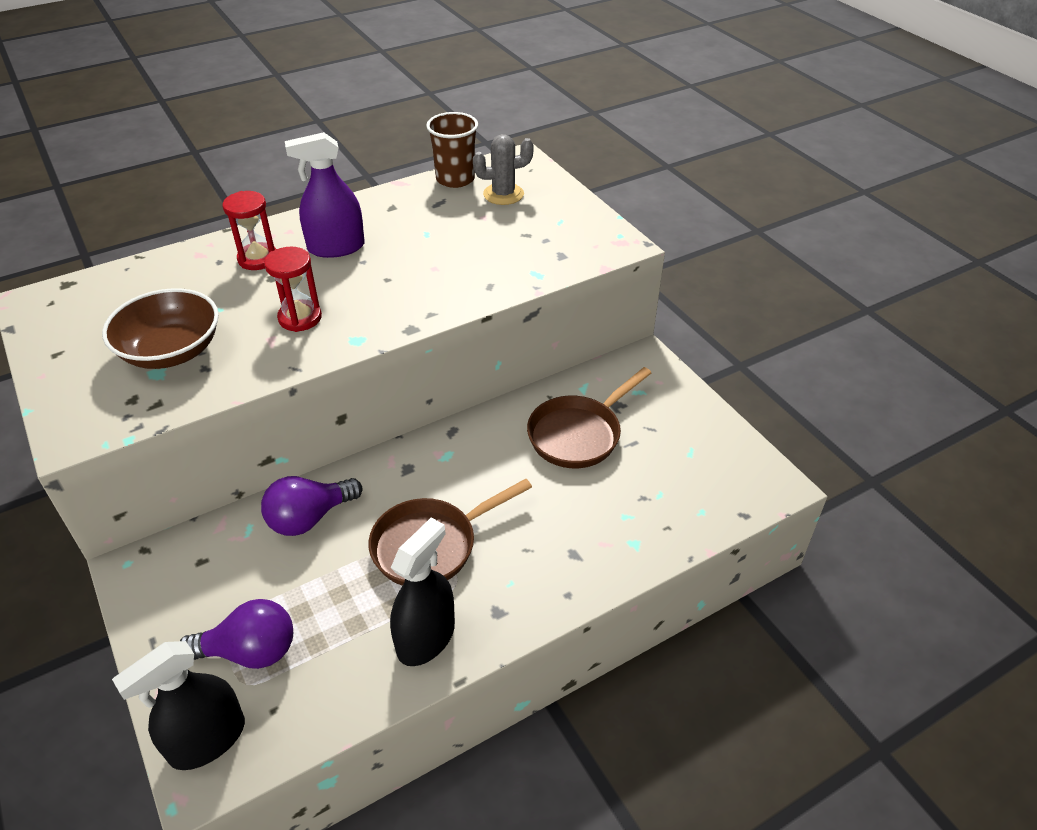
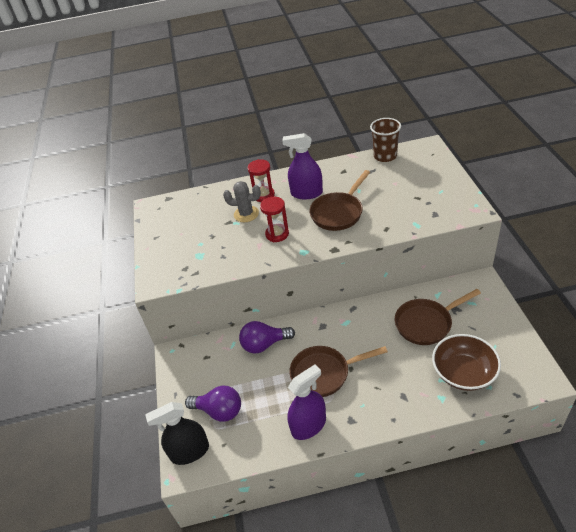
camera: 25 degrees right, 0 degrees up
brown bowl [102,288,219,369] -> brown bowl moved to [432,334,501,391]
black spray bottle [390,518,455,666] -> purple spray bottle [287,364,326,440]
grey cactus [473,134,534,205] -> grey cactus moved to [223,181,261,222]
none -> brown pan [309,170,370,231]

